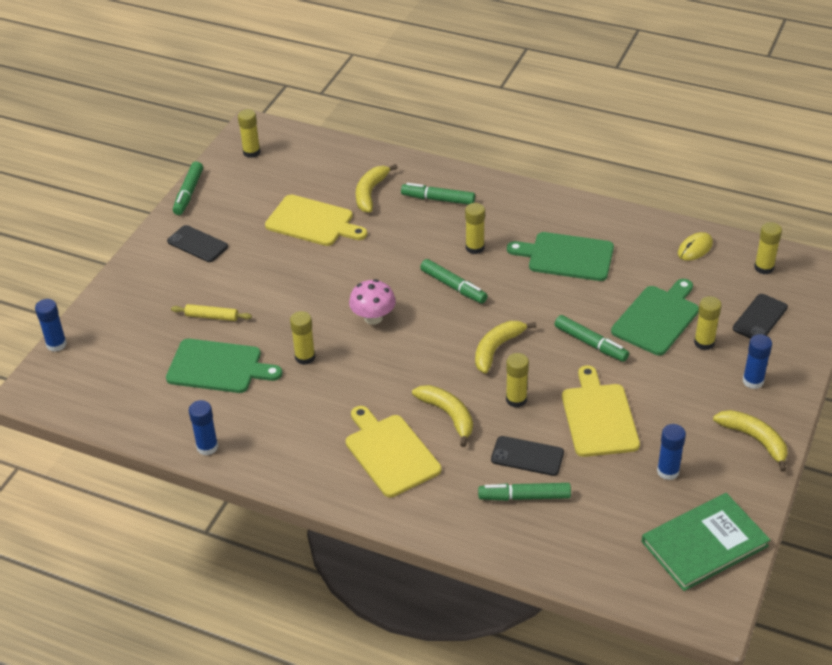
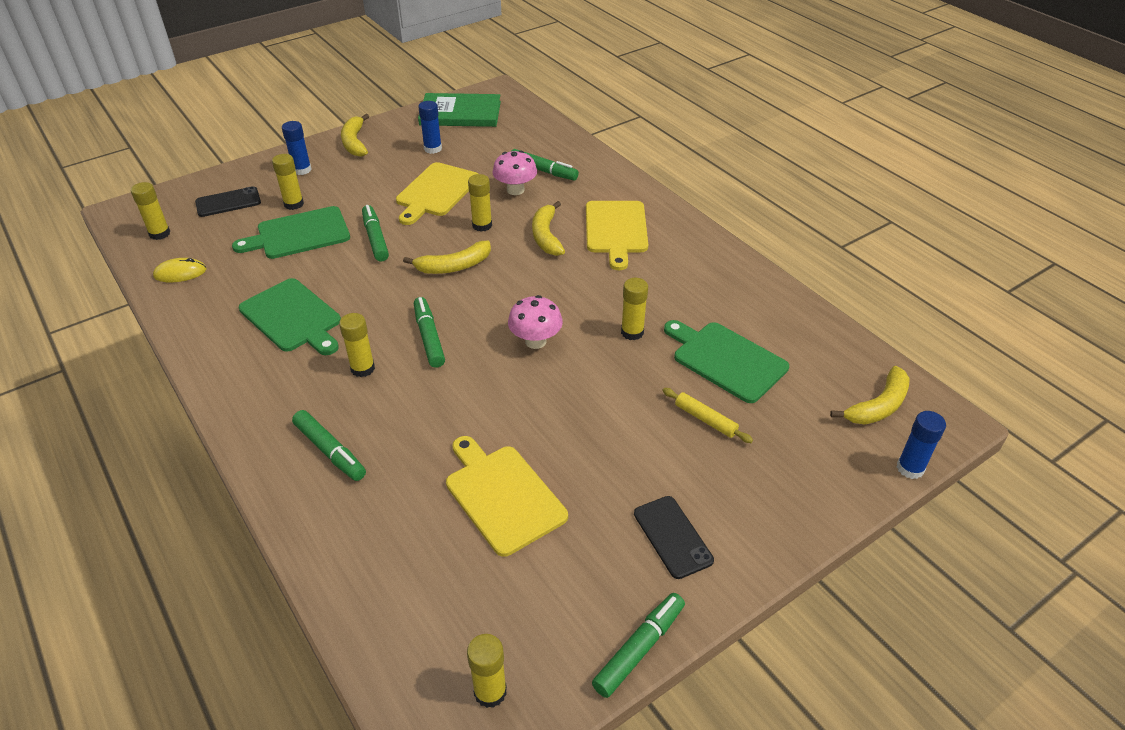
camera: 150 degrees left, 0 degrees up
blue glue stick [189,400,218,456] -> none
yellow banana [356,164,398,213] -> yellow banana moved to [830,366,909,425]
black phone [491,436,564,476] -> pink mushroom [493,151,537,195]

